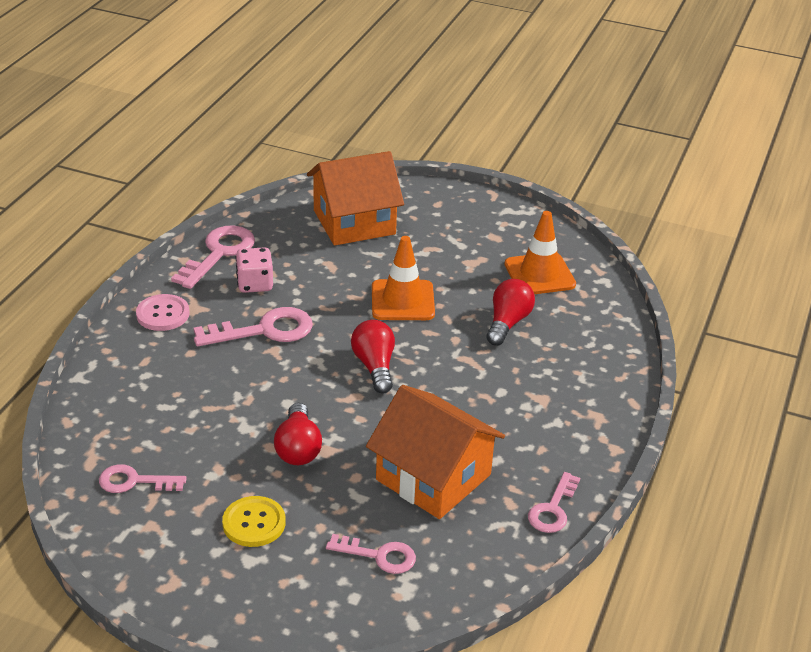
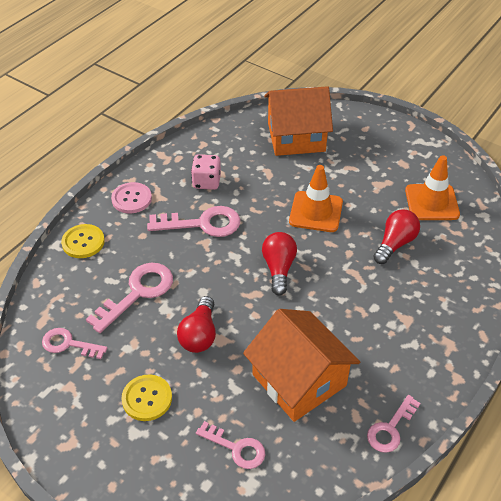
camera: 15 degrees right, 10 degrees up
pink key [171,225,255,289] -> pink key moved to [86,263,173,333]
none -> yellow button [61,224,105,258]

